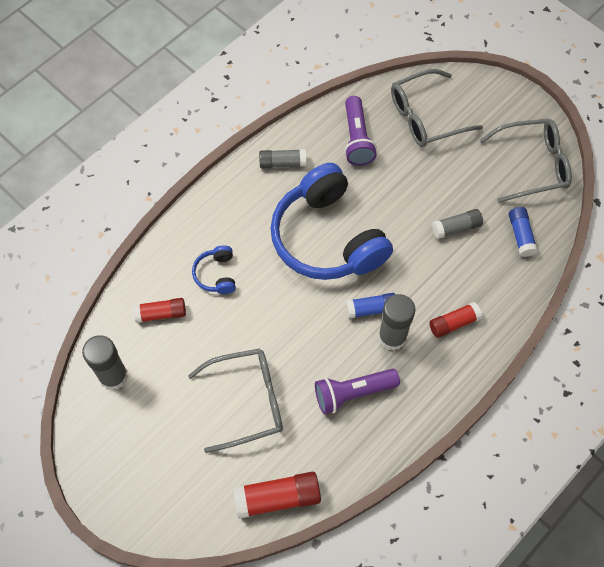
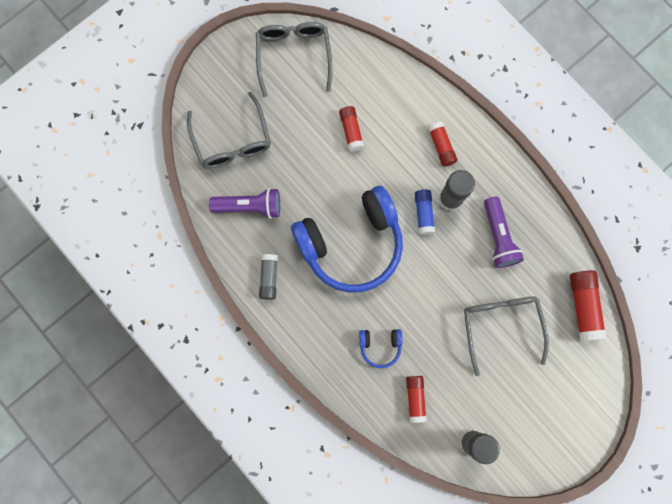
camera: 85 degrees left, 15 degrees up
grey glue stick [432,209,483,239] -> red glue stick [339,106,364,152]
blue glue stick [509,207,538,257] -> none

